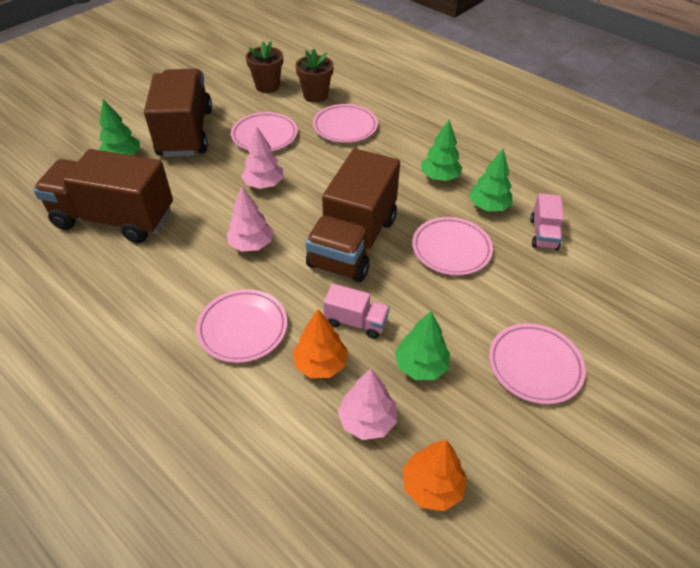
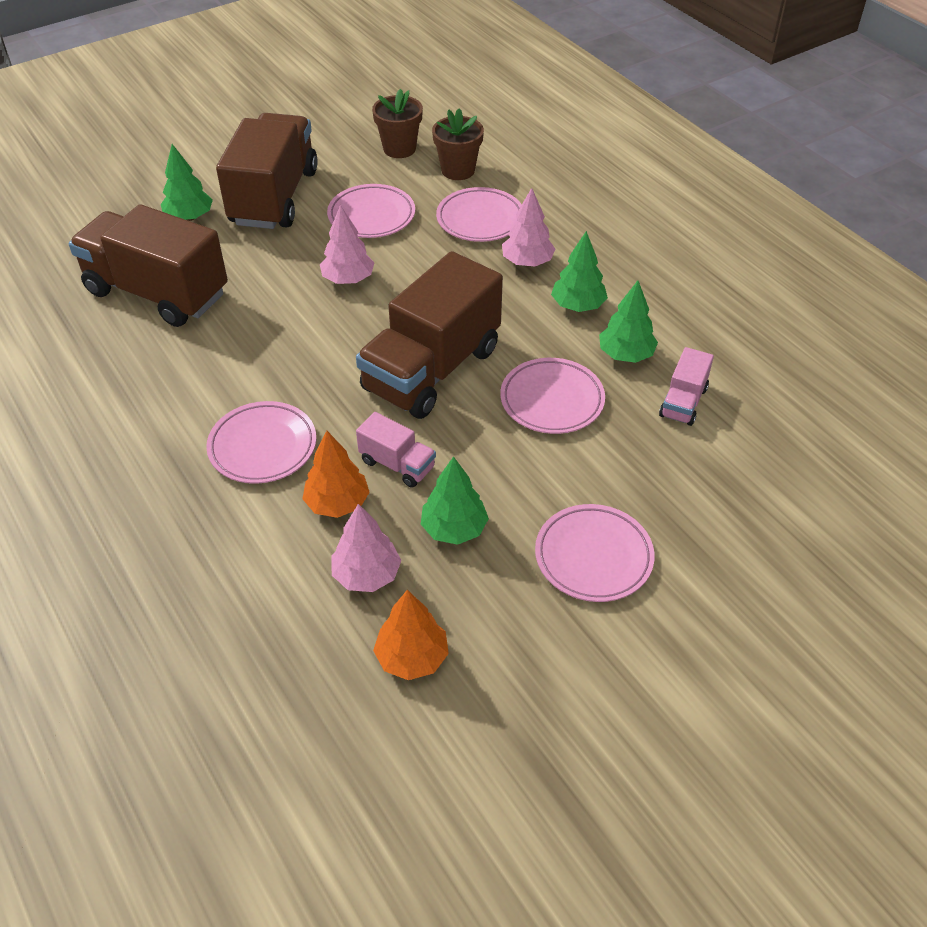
camera: 15 degrees right, 0 degrees up
pink tree [226,186,273,252] -> pink tree moved to [502,188,555,266]

